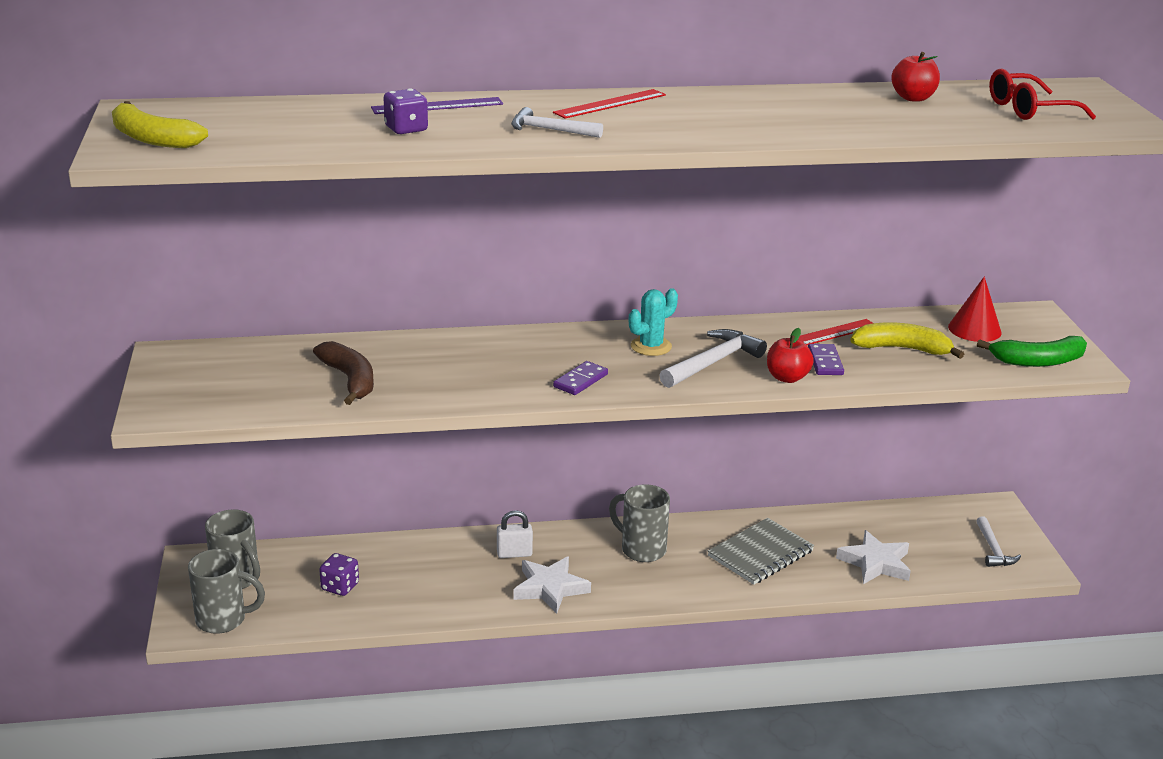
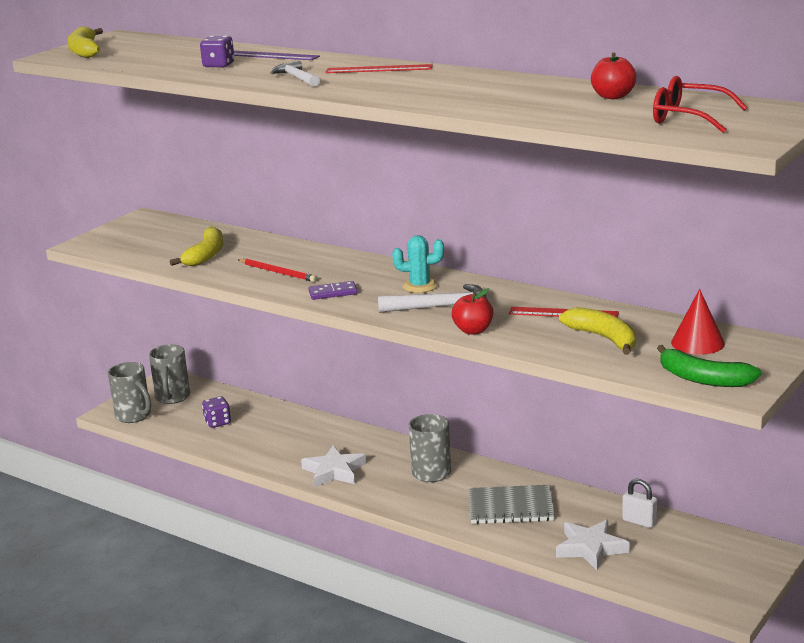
camera: 45 degrees right, 5 degrees down
brown banana [313,341,374,405] -> yellow banana [170,227,223,266]
white padlock [497,510,533,558] -> white padlock moved to [622,479,657,528]
purple domino [808,344,844,375] -> none
white hammer [976,516,1021,567] -> none
none -> red pencil [238,259,317,282]

